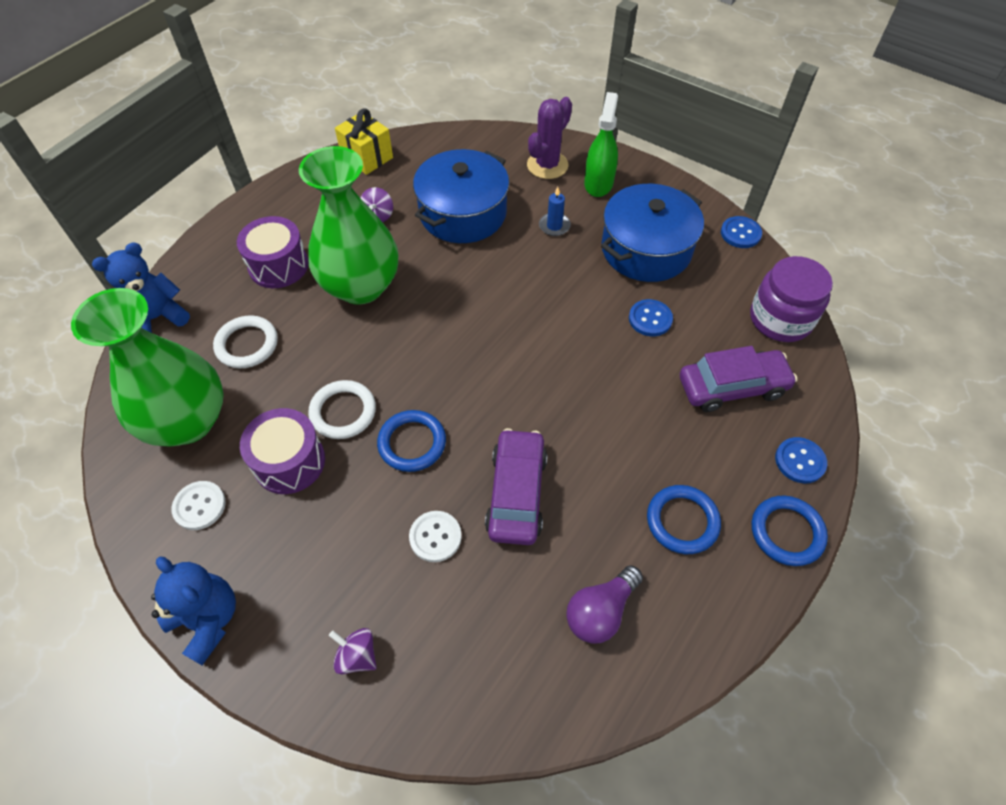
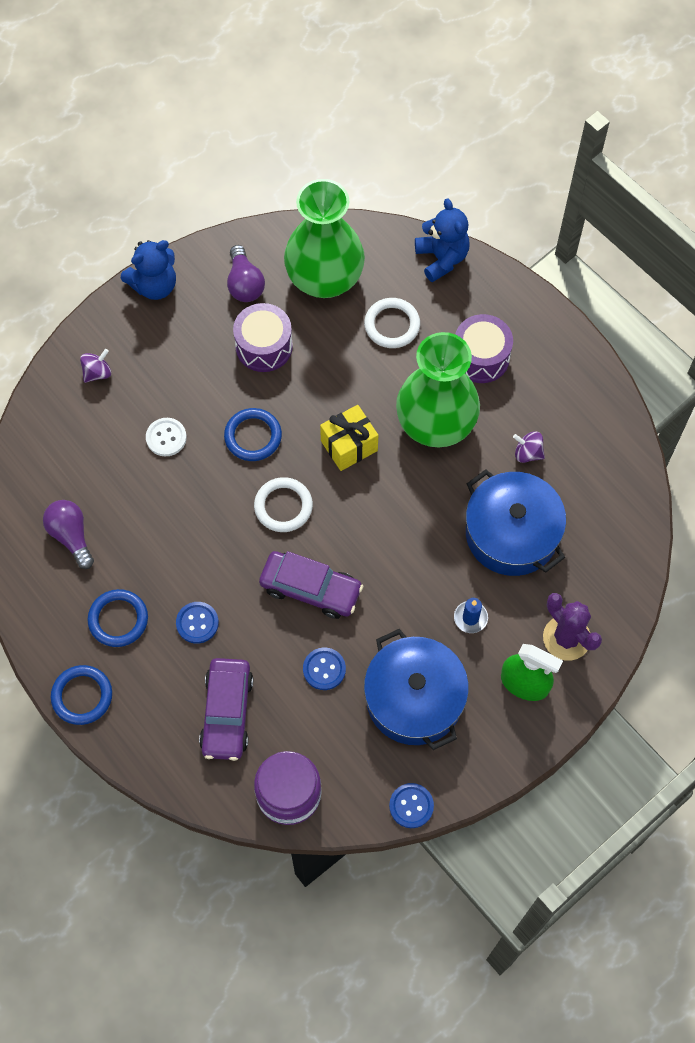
camera: 105 degrees right, 10 degrees up
white button [172,481,226,530] -> purple light bulb [227,245,265,302]
white ring [308,380,376,439] -> white ring moved to [254,477,313,532]
yellow gift [335,109,393,175] -> yellow gift moved to [320,405,378,471]
purple car [485,428,548,545] -> purple car moved to [259,551,363,619]
blue button [775,437,827,483] -> blue button moved to [176,602,219,644]

